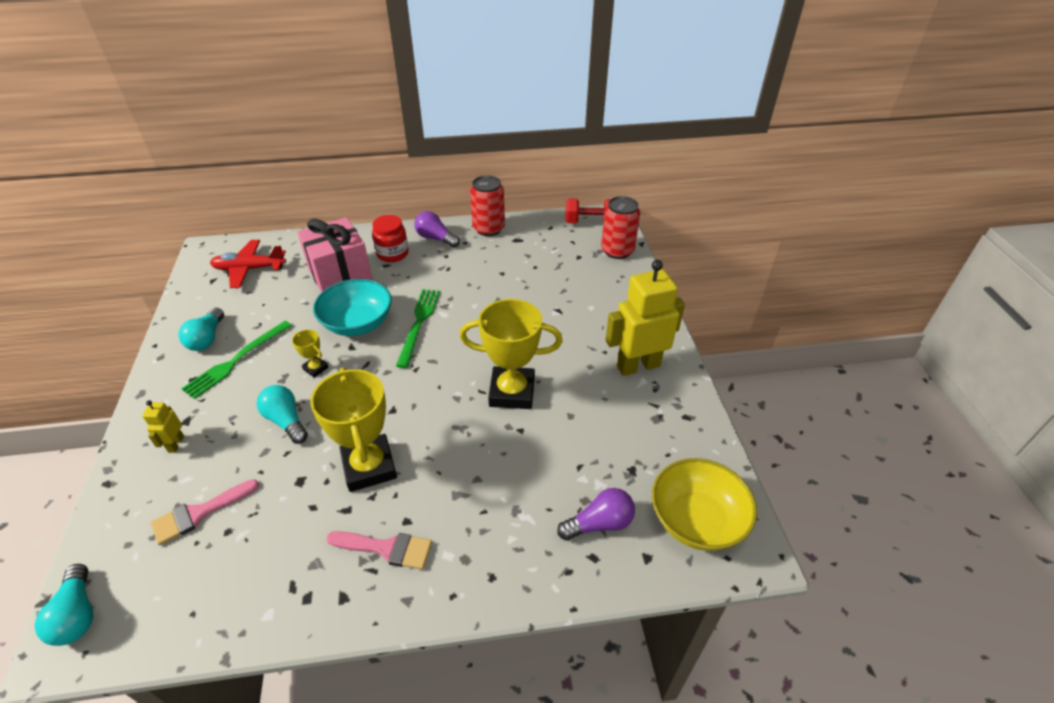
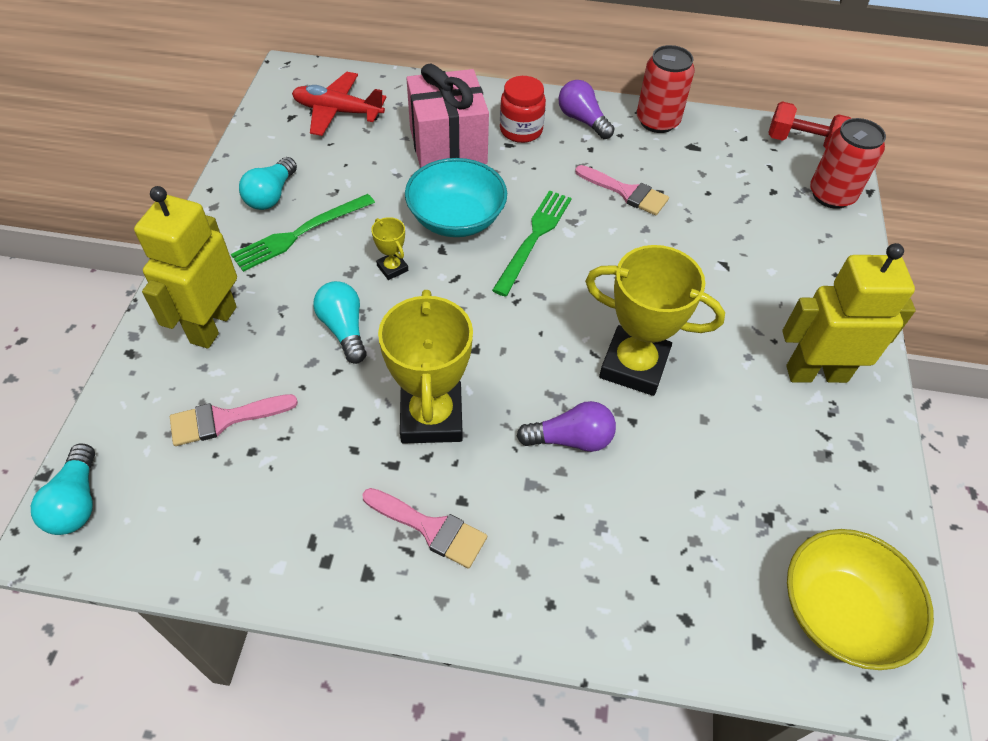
camera: 15 degrees right, 10 degrees up
yellow robot [142,400,184,453] -> yellow robot [134,186,237,348], size x2.21
purple light bulb [557,488,635,540] -> purple light bulb moved to [517,401,616,452]
none -> pink brush [575,165,669,215]

